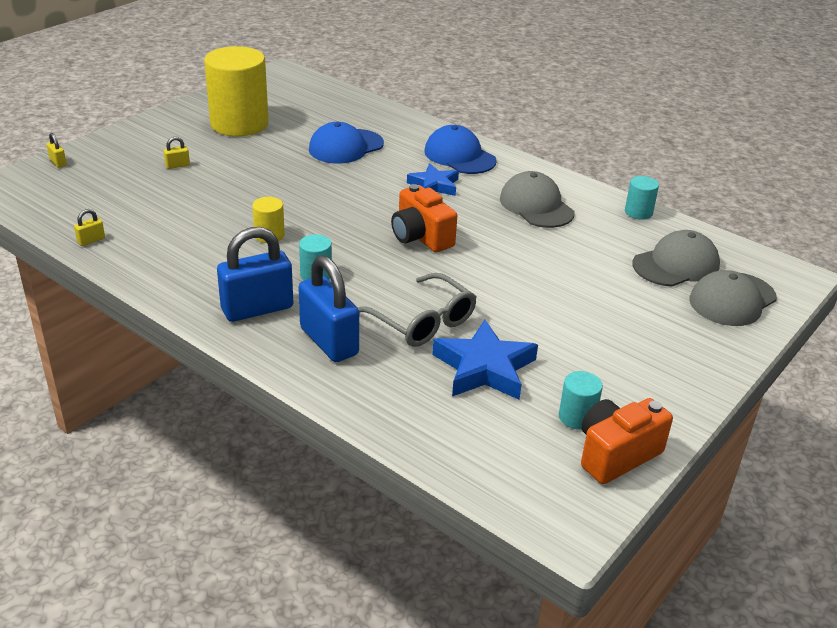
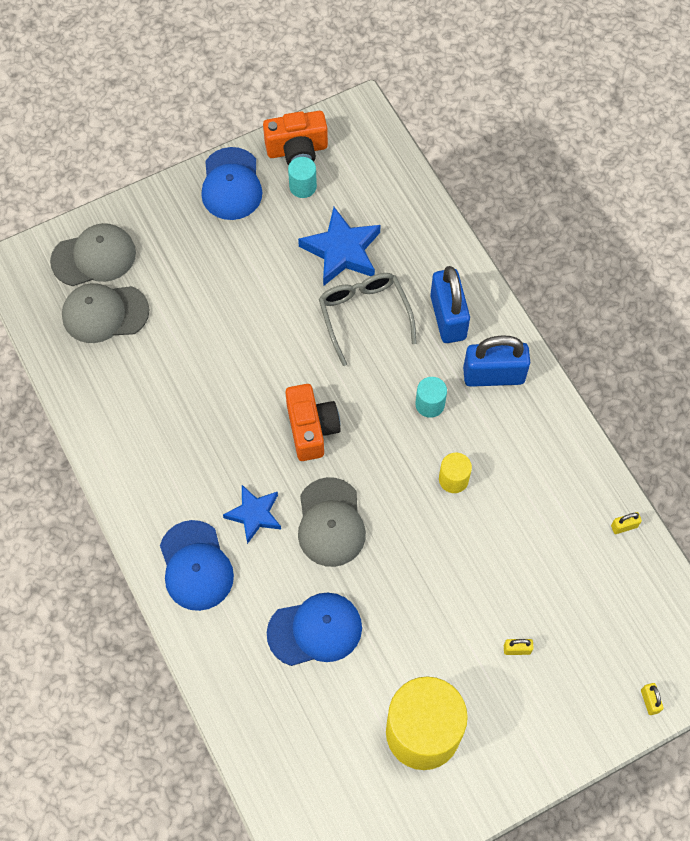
camera: 155 degrees left, 30 degrees up
grey cap [500,171,575,228] -> grey cap moved to [298,477,366,567]
turquoise cylinder [625,176,659,220] -> none
none -> blue cap [201,147,262,220]

